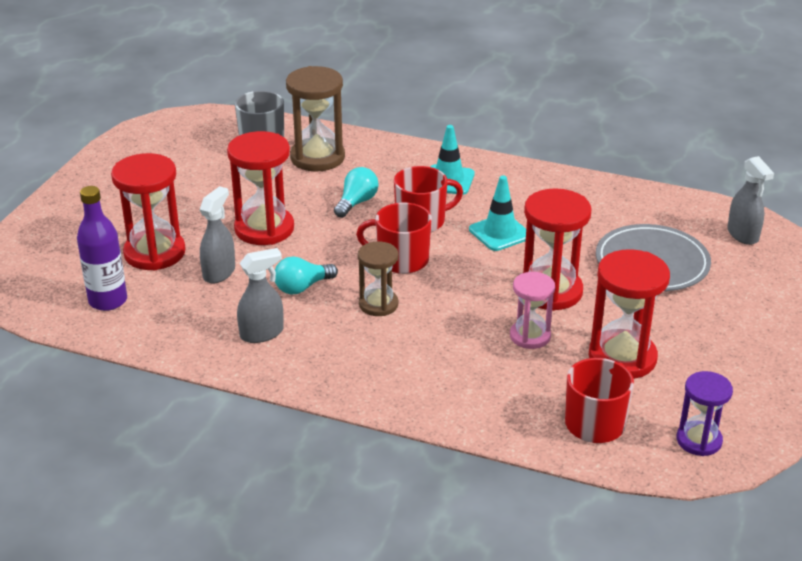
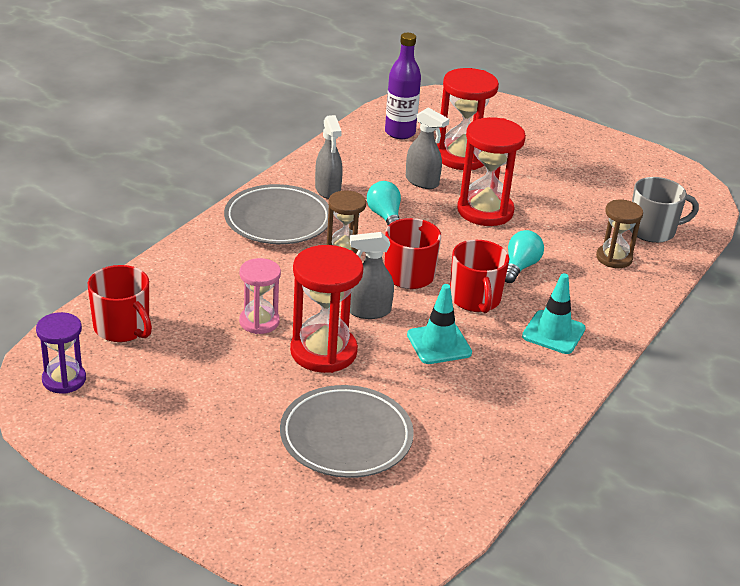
camera: 100 degrees right, 0 degrees up
brown hourglass [286,66,345,171] -> brown hourglass [596,200,643,268], size x0.61
turquoise light bulb [334,167,379,218] -> turquoise light bulb turned 105 degrees counterclockwise [505,230,544,283]
red hourglass [589,249,670,379] -> none
grey spray bottle [727,156,774,245] -> grey spray bottle moved to [350,232,394,319]
none -> grey plate [224,184,329,244]

